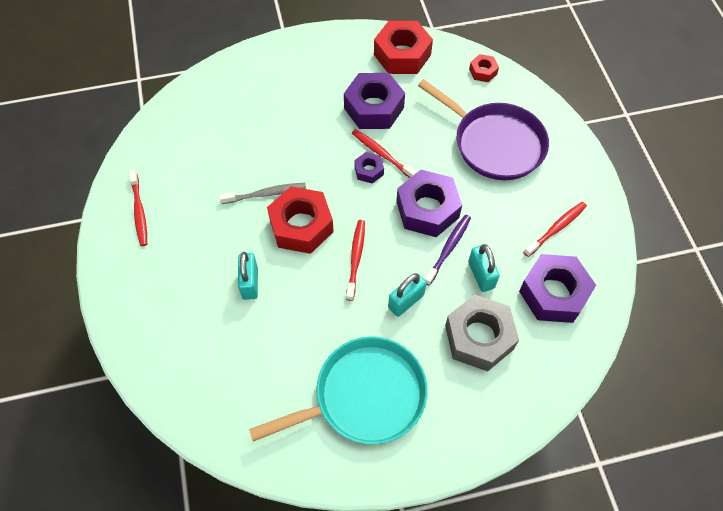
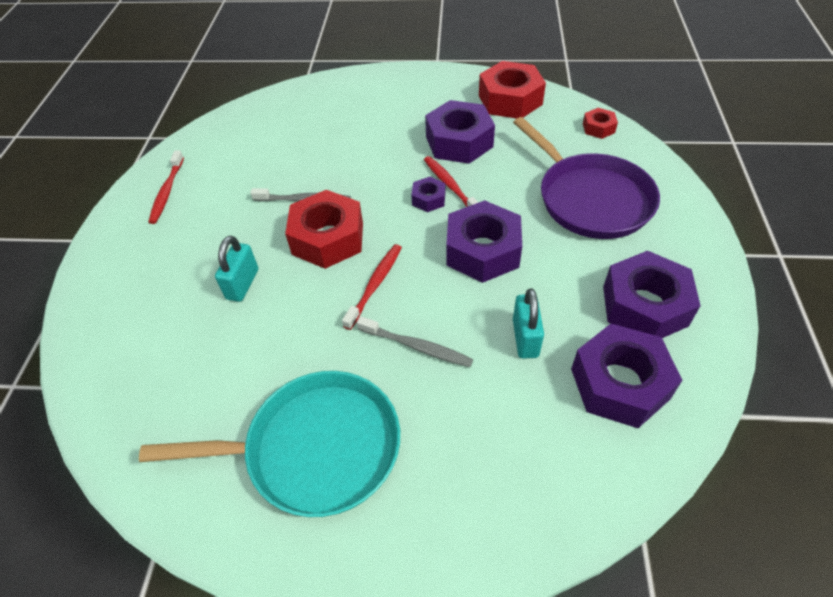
camera: 20 degrees right, 10 degrees down
turquoise padlock [388,273,426,317] -> grey toothbrush [357,316,473,367]
purple toothbrush [424,215,471,286] -> none
grey nut [445,295,519,371] -> none
red toothbrush [523,202,587,257] -> purple nut [603,251,701,338]

